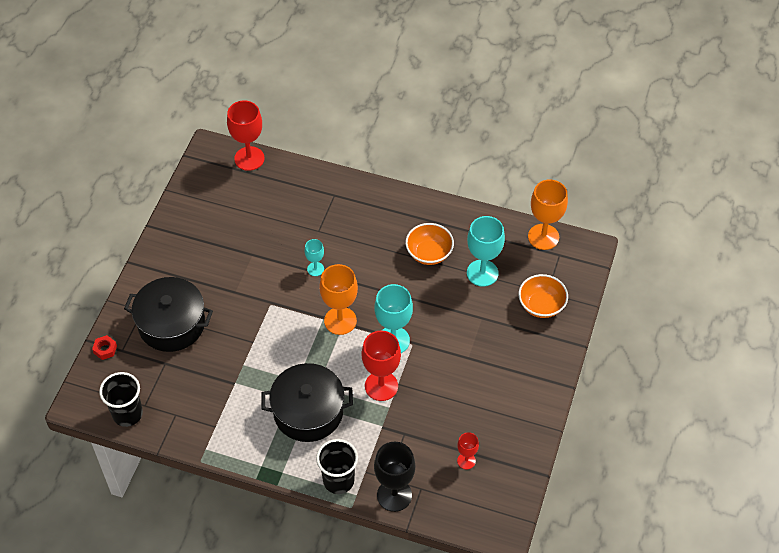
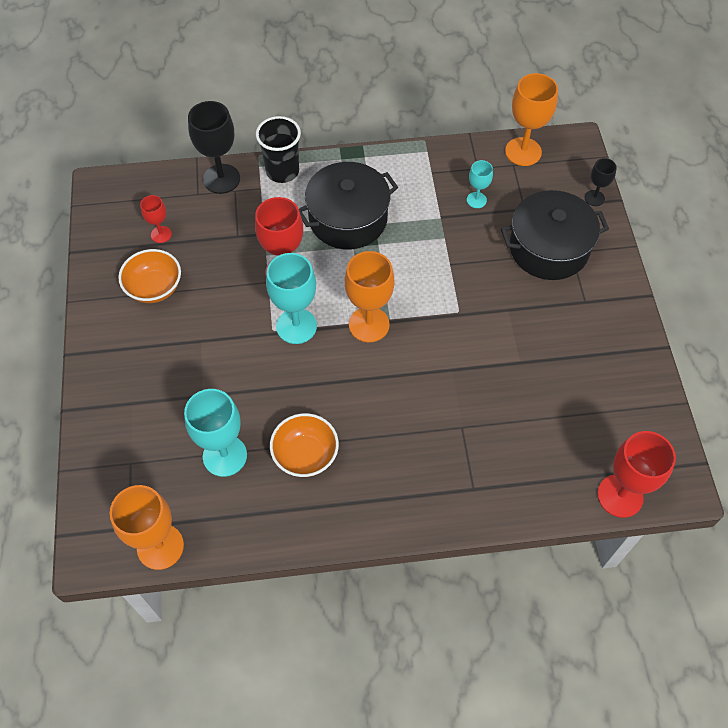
camera: 155 degrees right, 5 degrees up
red nut [92,335,117,360] -> black goblet [585,158,617,206]
black cup [99,372,143,427] -> orange goblet [505,73,558,166]
turquoise goblet [304,239,324,276] -> turquoise goblet moved to [467,160,493,208]
orange bowl [518,274,568,318] -> orange bowl moved to [118,249,181,303]

